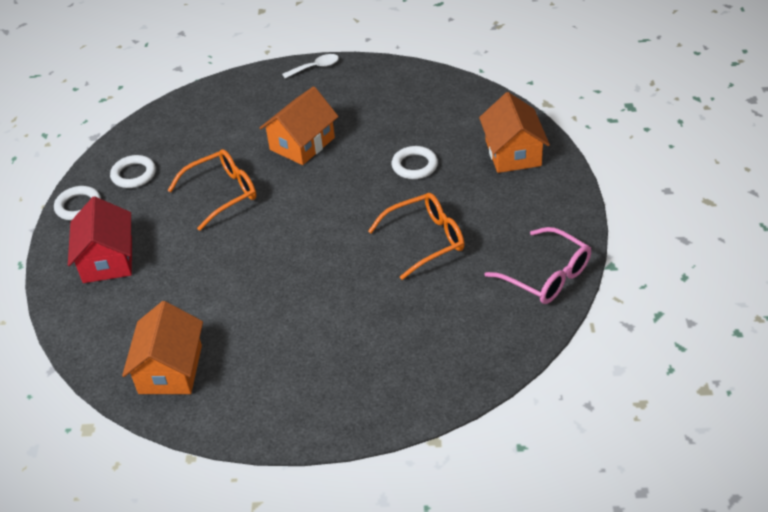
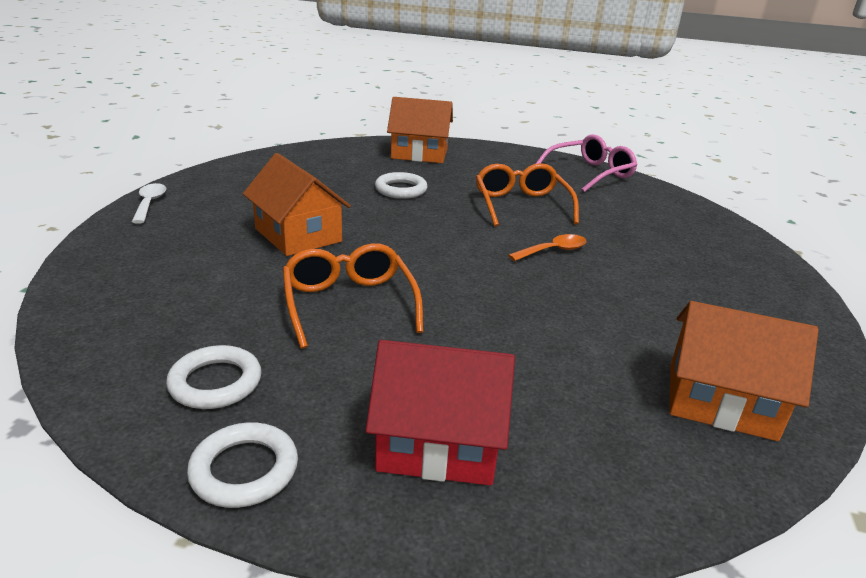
camera: 80 degrees left, 15 degrees down
none -> orange spoon [508,234,587,261]

